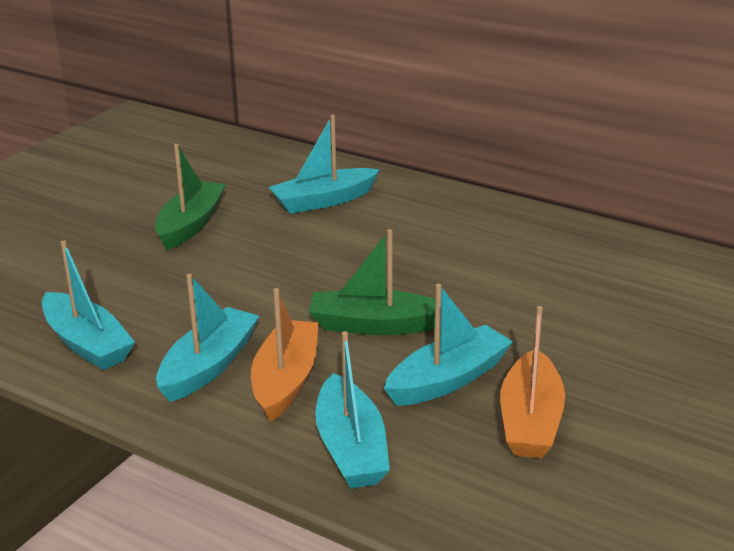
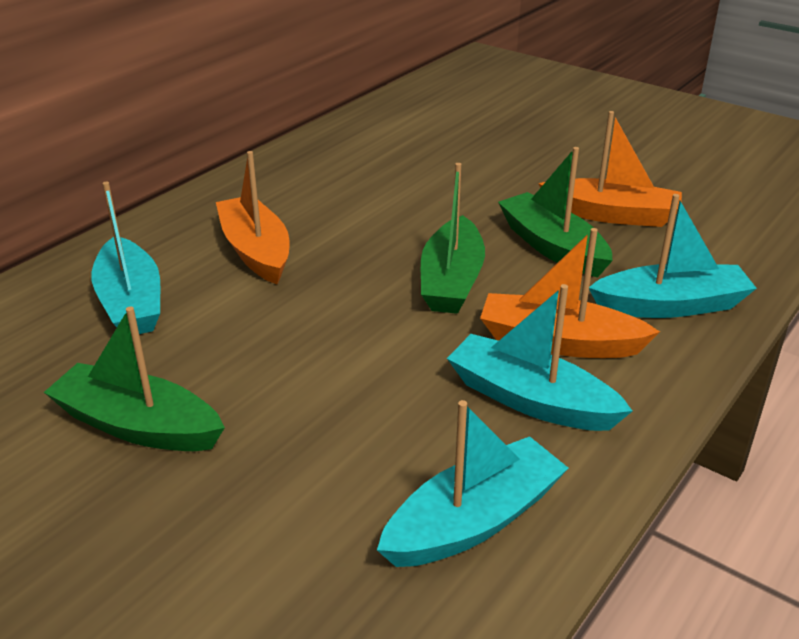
camera: 85 degrees left, 5 degrees up
turquoise boat [384,284,513,406] -> green boat [498,147,613,277]
none -> orange boat [216,151,289,284]

